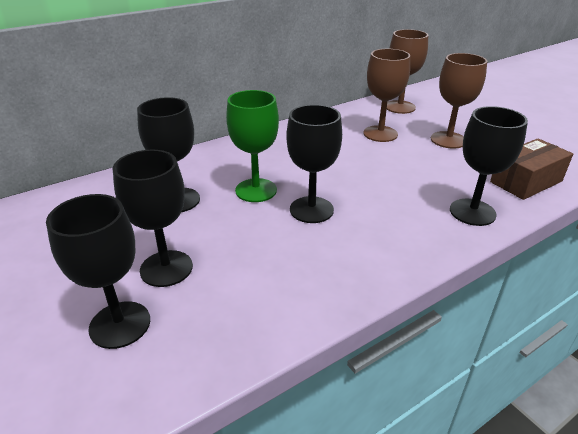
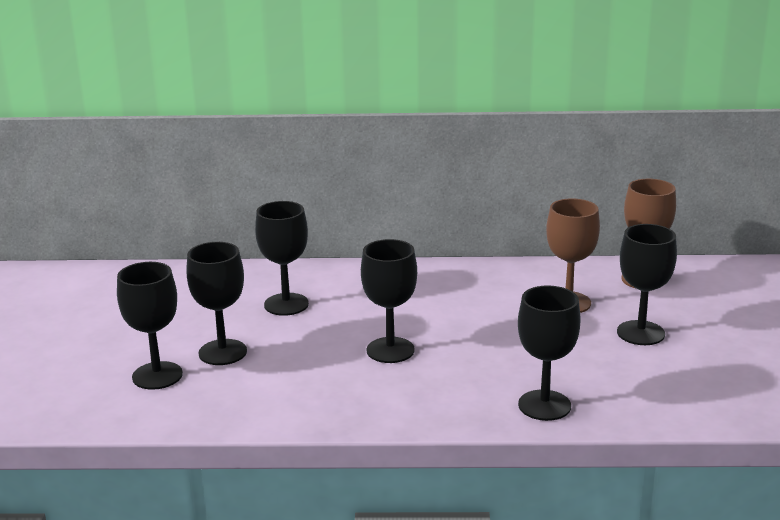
camera: 35 degrees right, 10 degrees down
green goblet [226,90,279,202] -> none
brown goblet [431,53,487,149] -> black goblet [617,224,677,345]
brown box [490,138,573,200] -> none

